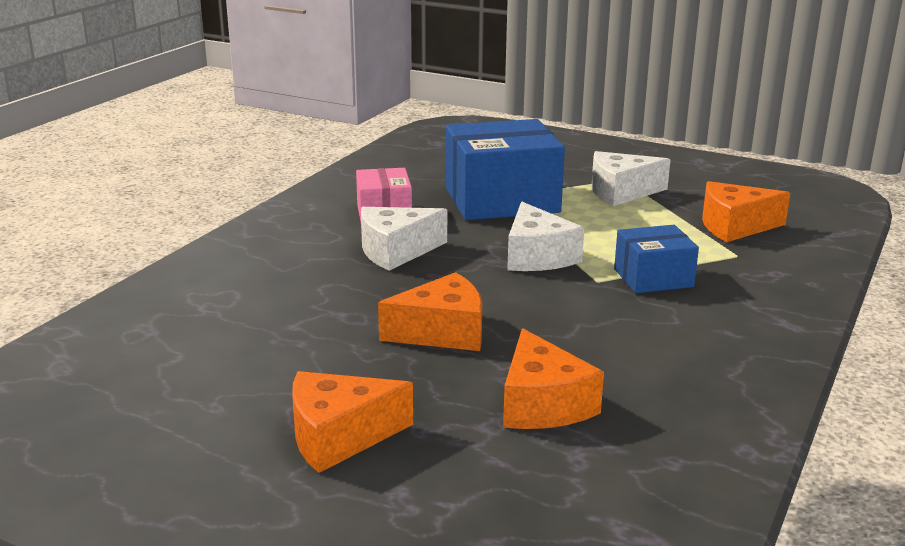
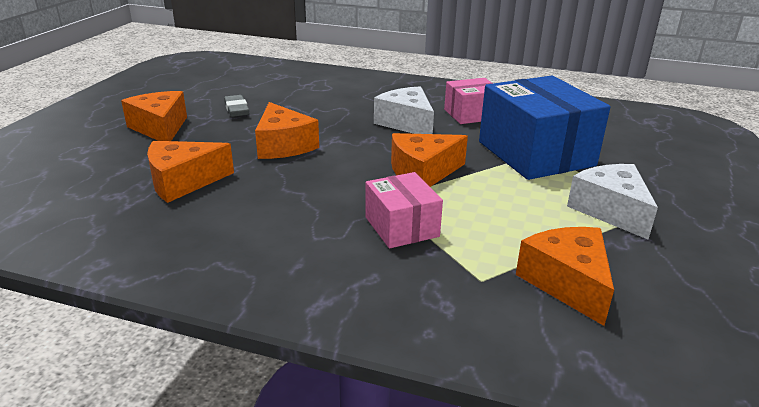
camera: 80 degrees right, 5 degrees up
white cheese [507,202,584,271] -> orange cheese [391,133,468,187]
blue box [614,225,699,293] -> pink box [365,172,443,248]
none -> grey eraser [224,95,249,117]

